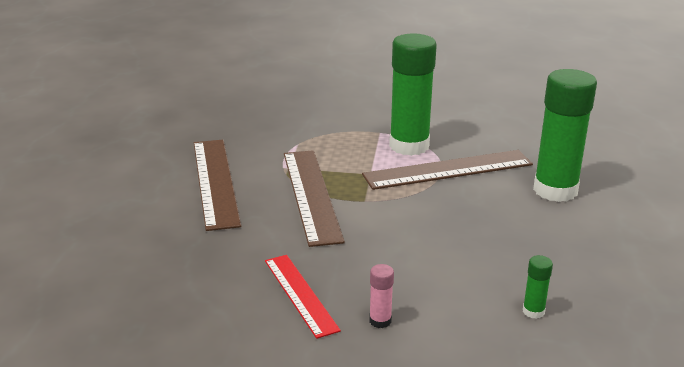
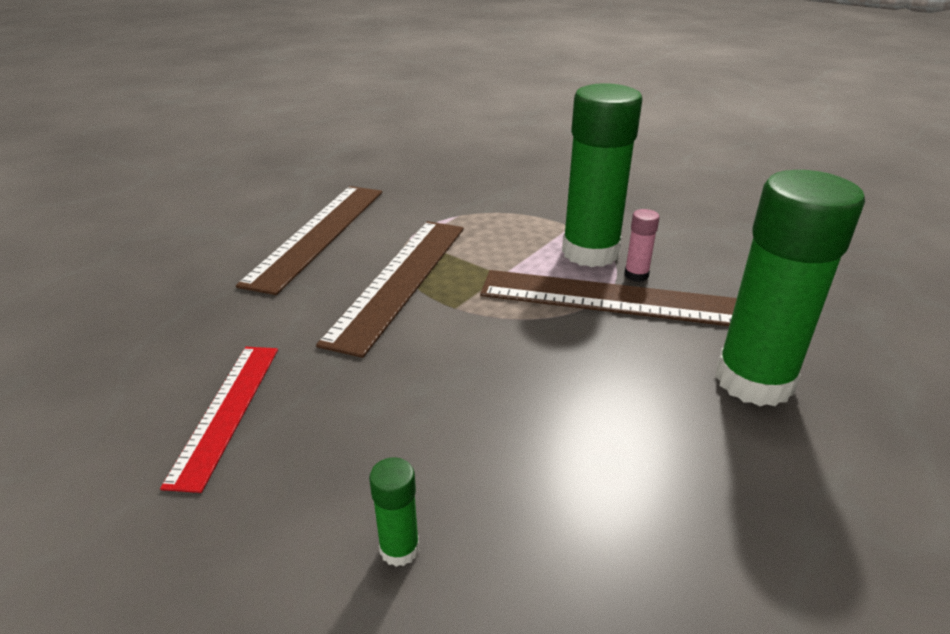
camera: 30 degrees right, 5 degrees up
pink glue stick [369,264,394,328] -> pink glue stick moved to [624,209,660,282]
green glue stick [523,255,553,319] -> green glue stick moved to [369,458,419,567]

